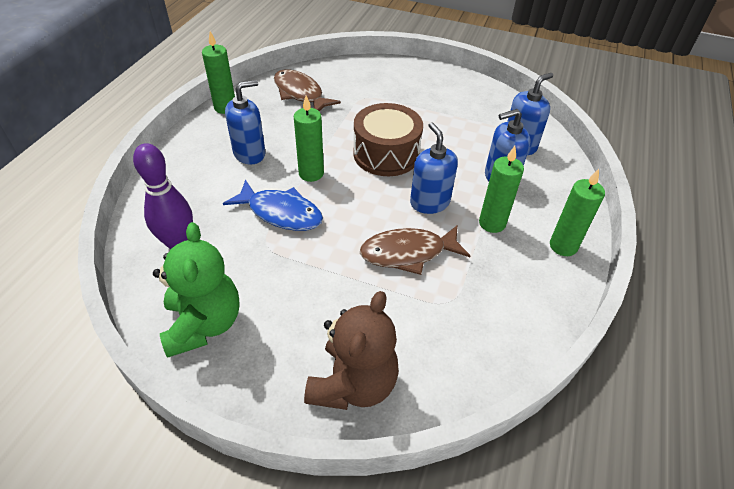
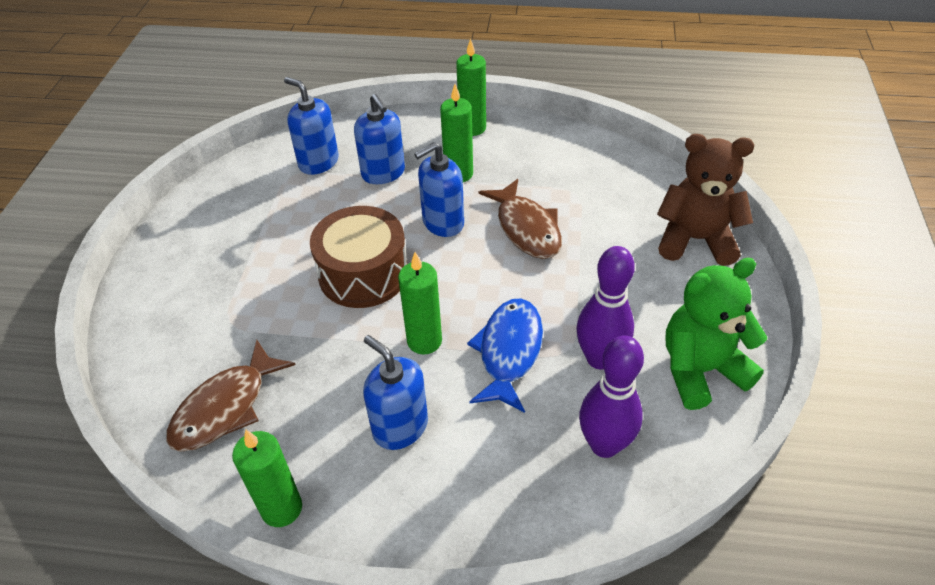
camera: 100 degrees left, 0 degrees up
none -> purple bowling pin [576,246,635,370]

